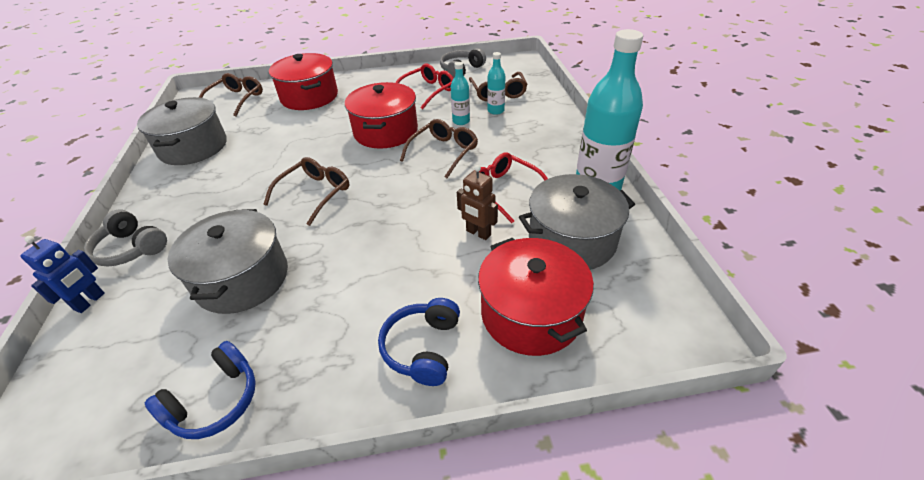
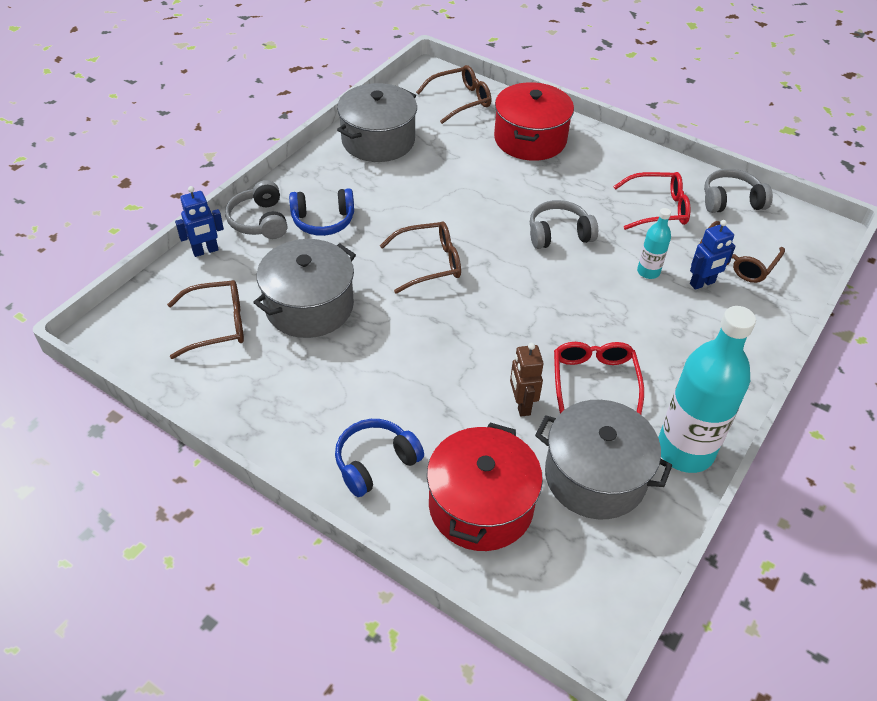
camera: 40 degrees right, 5 degrees up
blue headphones [145,341,256,439] -> blue headphones moved to [289,188,354,236]
red pot [345,82,418,149] -> grey headphones [530,200,598,249]
brown glasses [400,119,478,178] -> brown glasses moved to [167,280,244,359]
turquoise bottle [487,52,505,115] -> blue robot [690,220,736,290]

